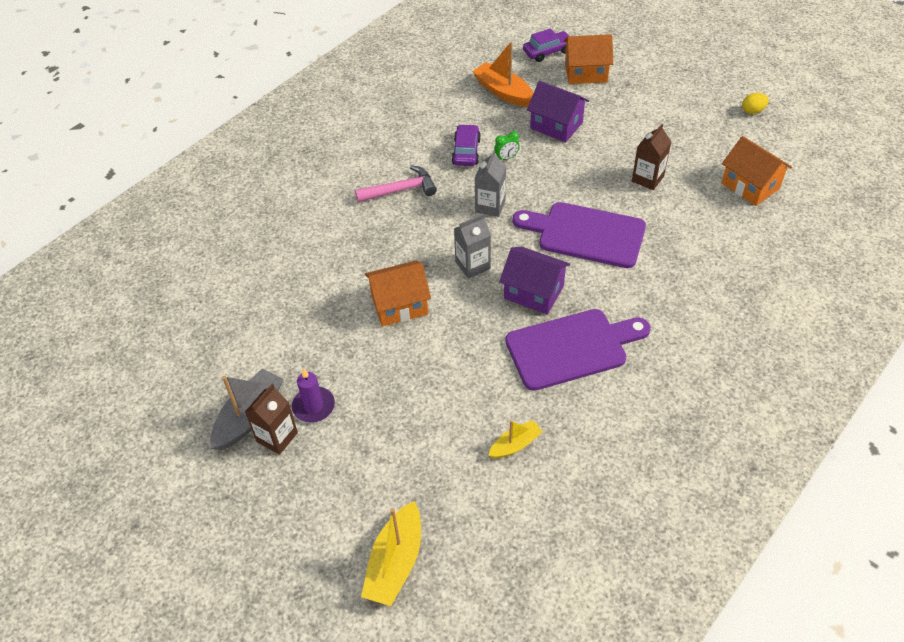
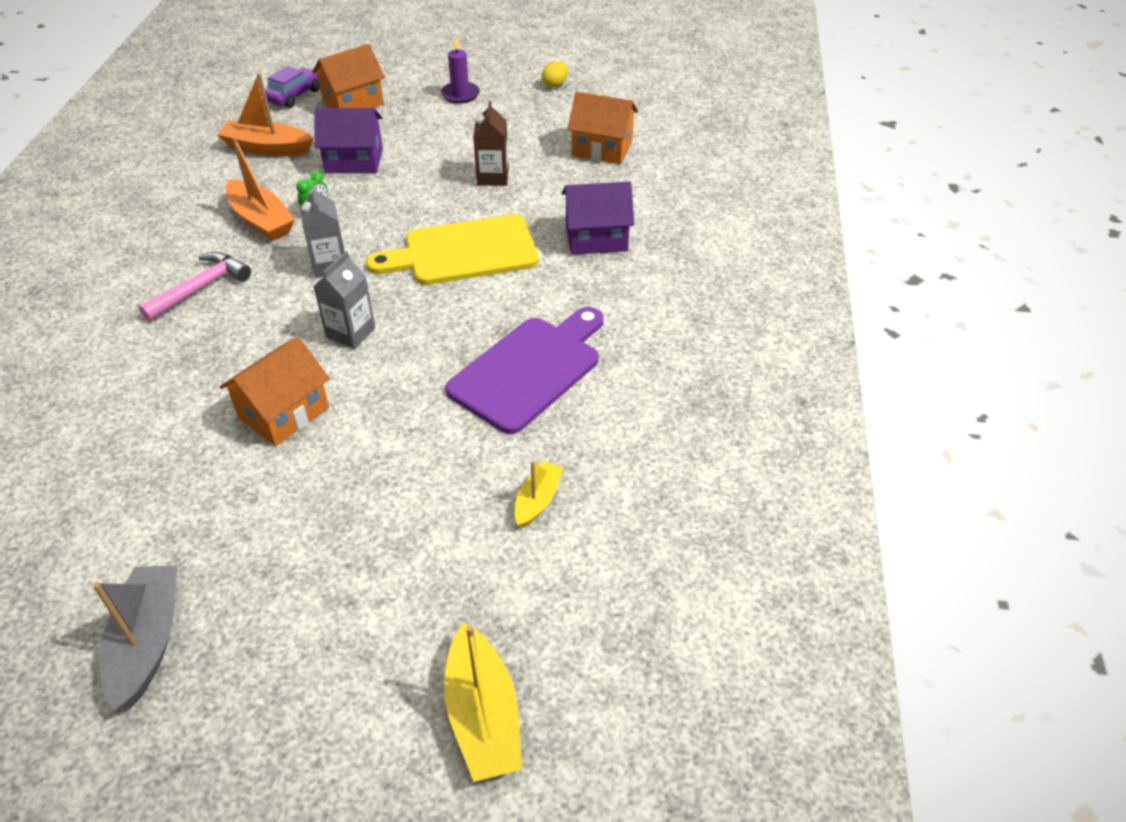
camera: 35 degrees left, 5 degrees down
brown carton [245,384,298,455] -> none
purple candle [292,368,335,423] -> purple candle moved to [441,36,480,104]
purple car [452,124,481,166] -> orange boat [226,136,295,241]
purple house [499,247,571,315] -> purple house moved to [562,182,634,255]
purple cutting board [513,202,646,268] -> yellow cutting board [366,214,539,285]

